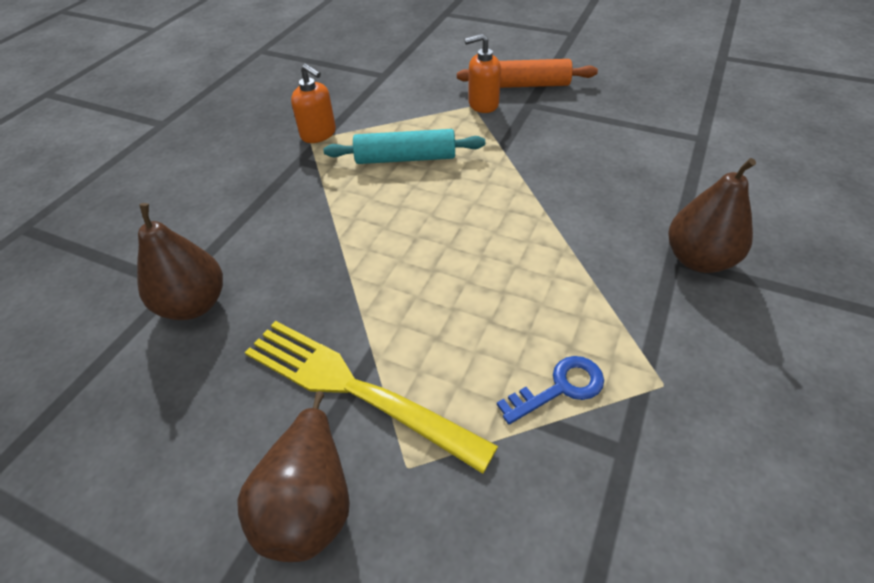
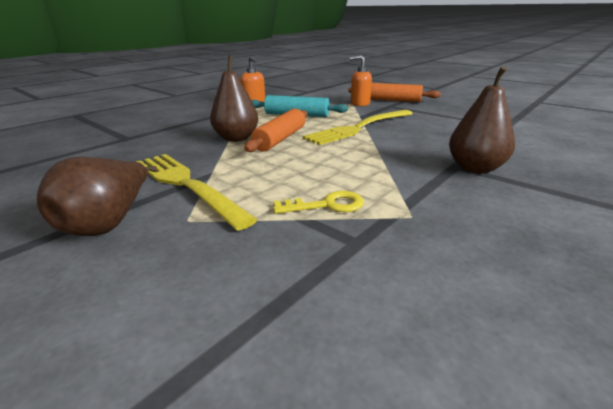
camera: 15 degrees right, 20 degrees down
brown pear [137,203,223,320] -> brown pear moved to [210,55,258,142]
blue key [497,356,604,424] -> yellow key [273,191,364,214]
none -> orange rolling pin [244,109,308,152]
none -> yellow fork [303,110,413,145]

